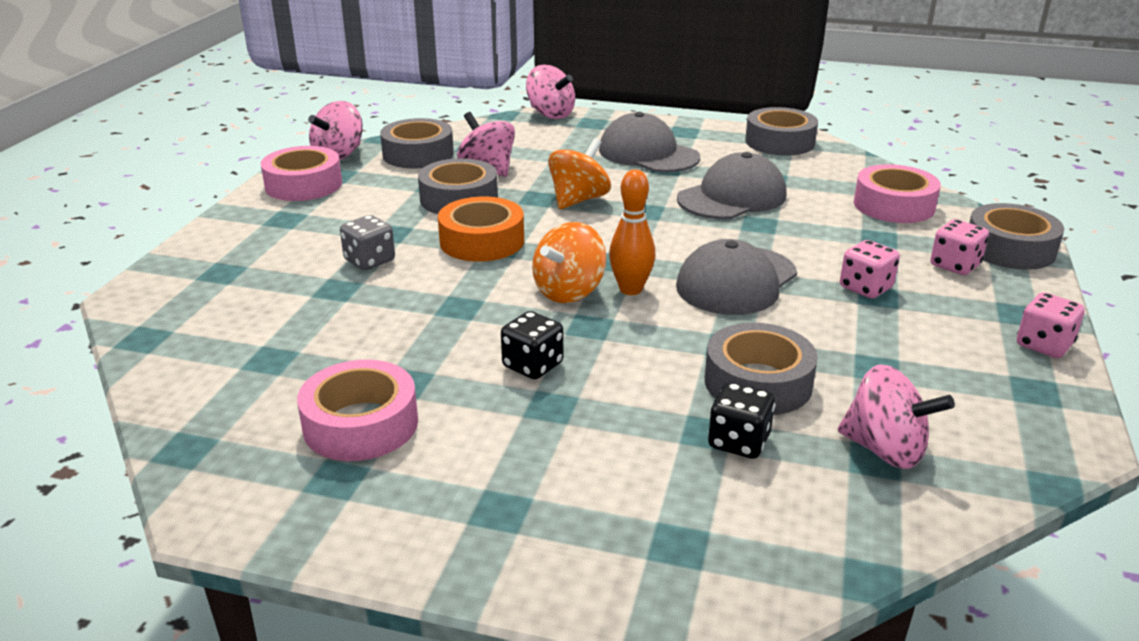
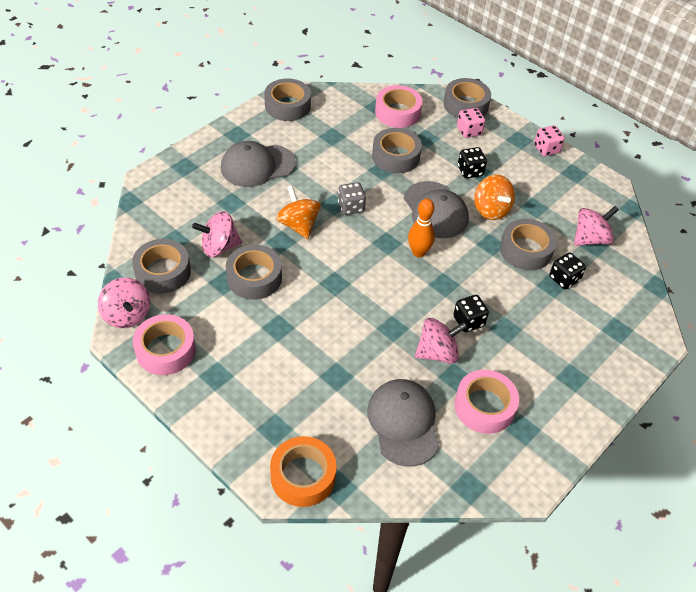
camera: 65 degrees left, 20 degrees up
grey dice [340,215,395,270] -> grey dice moved to [338,182,366,215]
orange tape [438,197,524,262] -> orange tape moved to [270,436,337,507]
pink spinning top [526,65,575,119] -> pink spinning top moved to [415,318,468,364]
orange spinning top [532,222,607,303] -> orange spinning top moved to [474,175,515,220]
grey cap [677,152,787,219] -> grey cap moved to [367,379,439,467]
pink dice [840,240,900,299] -> black dice [458,147,487,178]
none -> grey tape [372,128,422,173]

